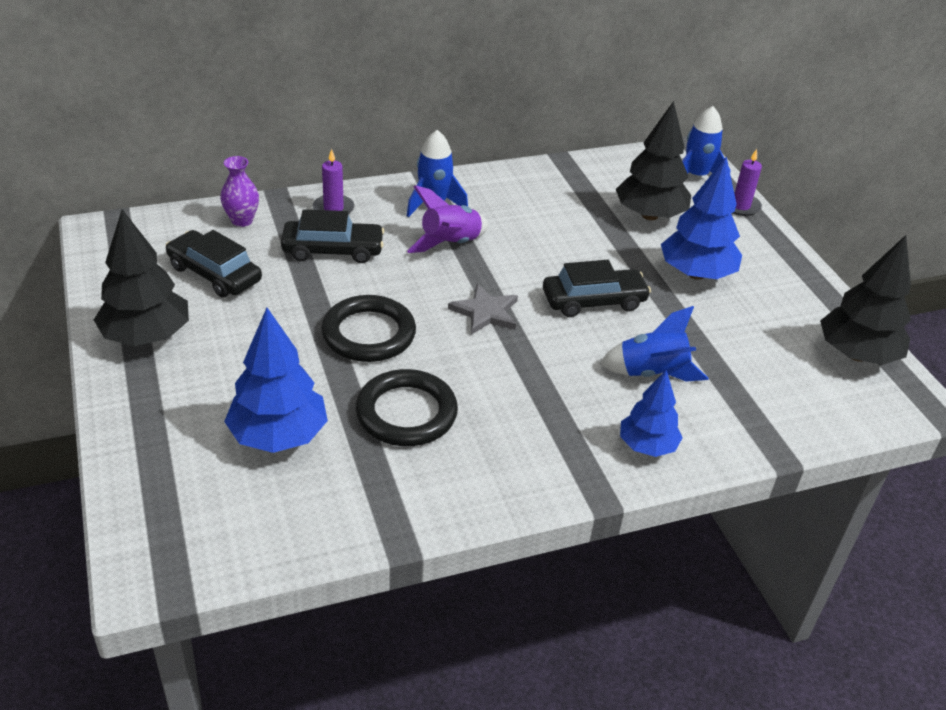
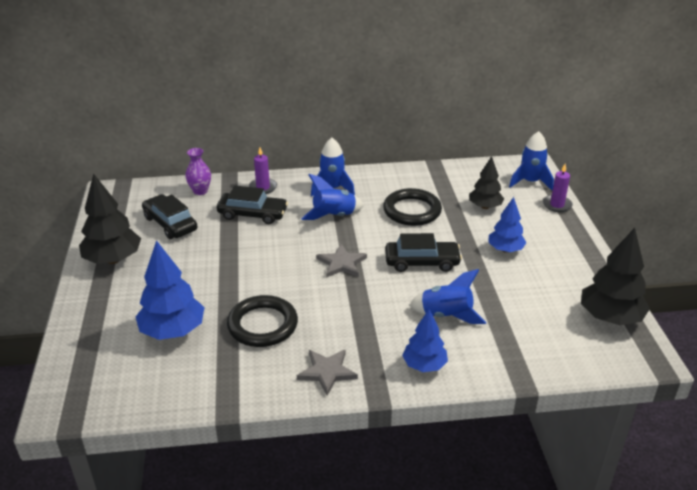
camera: 15 degrees right, 5 degrees down
black ring [321,295,416,362] -> black ring moved to [383,188,442,226]
purple rocket [407,185,488,253] -> blue rocket [301,174,364,220]
black tree [616,101,691,220] -> black tree [469,156,504,209], size x0.64
blue tree [661,156,742,280] -> blue tree [488,197,527,253], size x0.64
none -> grey star [297,349,358,396]

